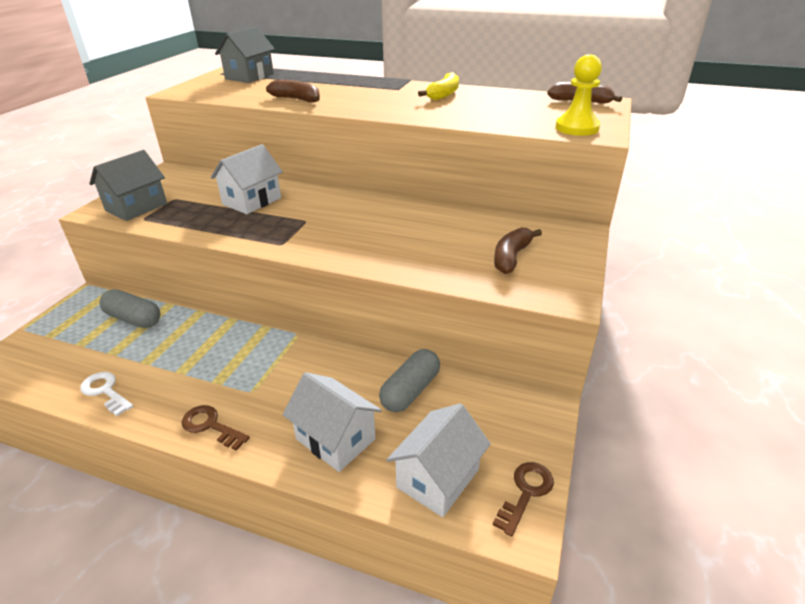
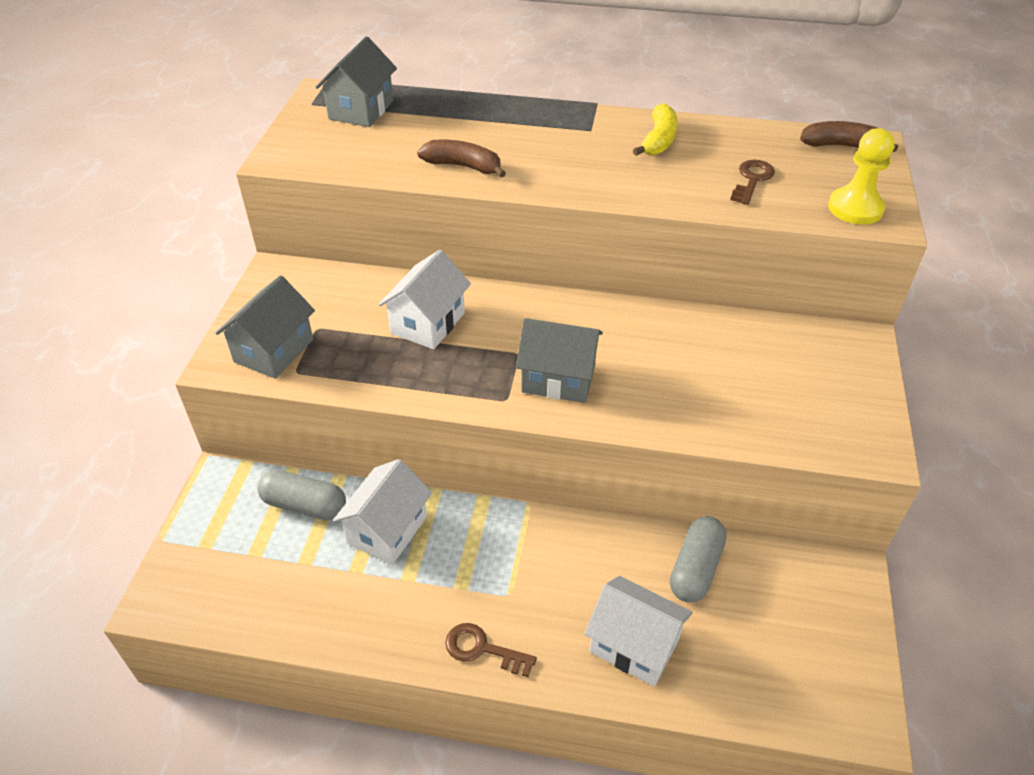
camera: 10 degrees left, 10 degrees up
white key [80,372,133,416] -> none
white house [387,403,491,517] -> white house moved to [333,459,432,565]
brown key [493,462,554,537] -> brown key moved to [730,160,775,205]
brown banana [494,227,542,274] -> none
none -> grey house [516,318,603,403]

